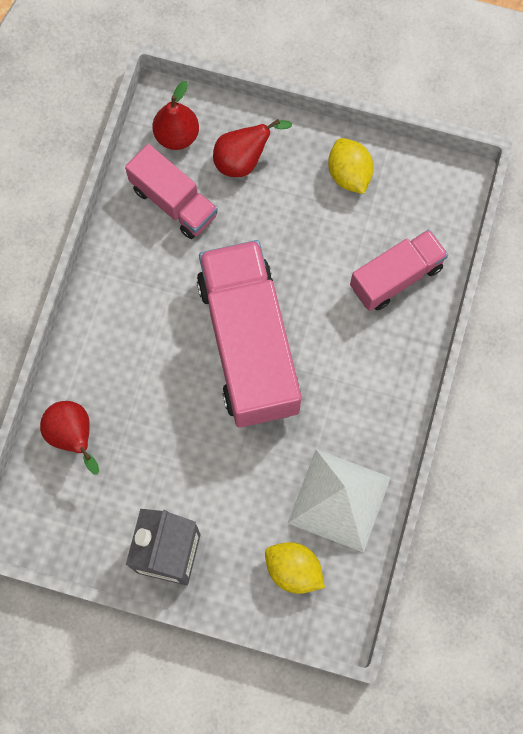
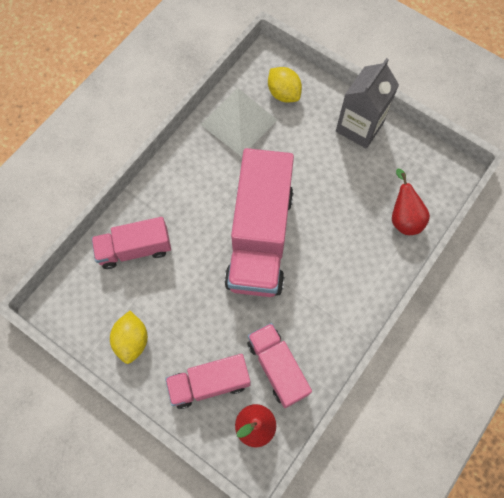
camera: 160 degrees left, 5 degrees down
red pear [213,119,292,177] -> pink truck [165,354,250,409]

